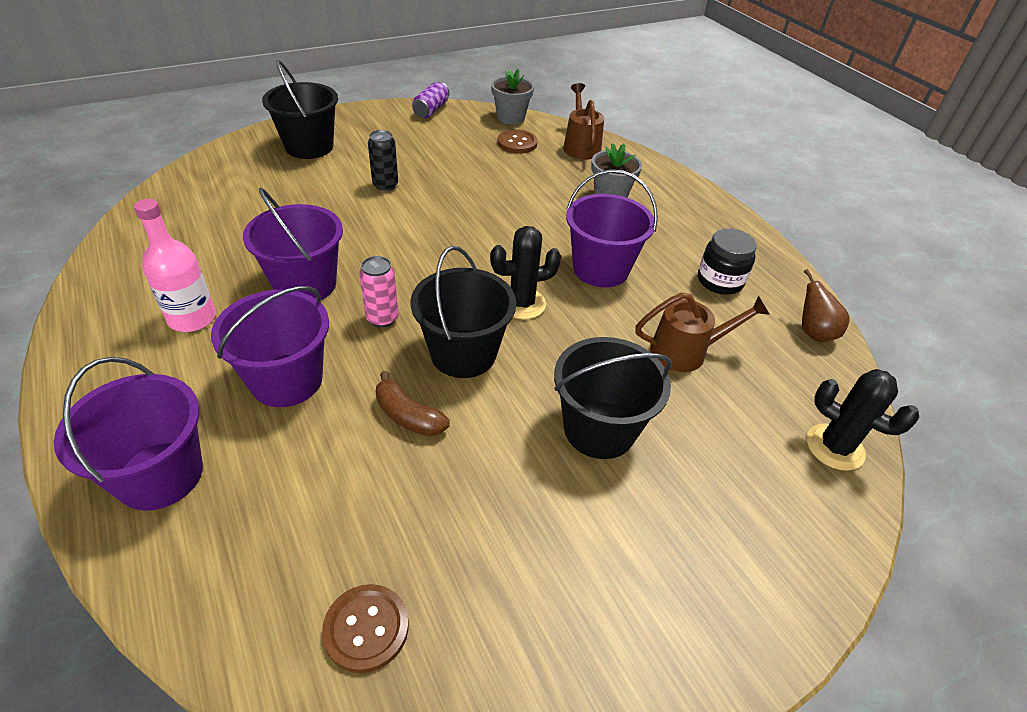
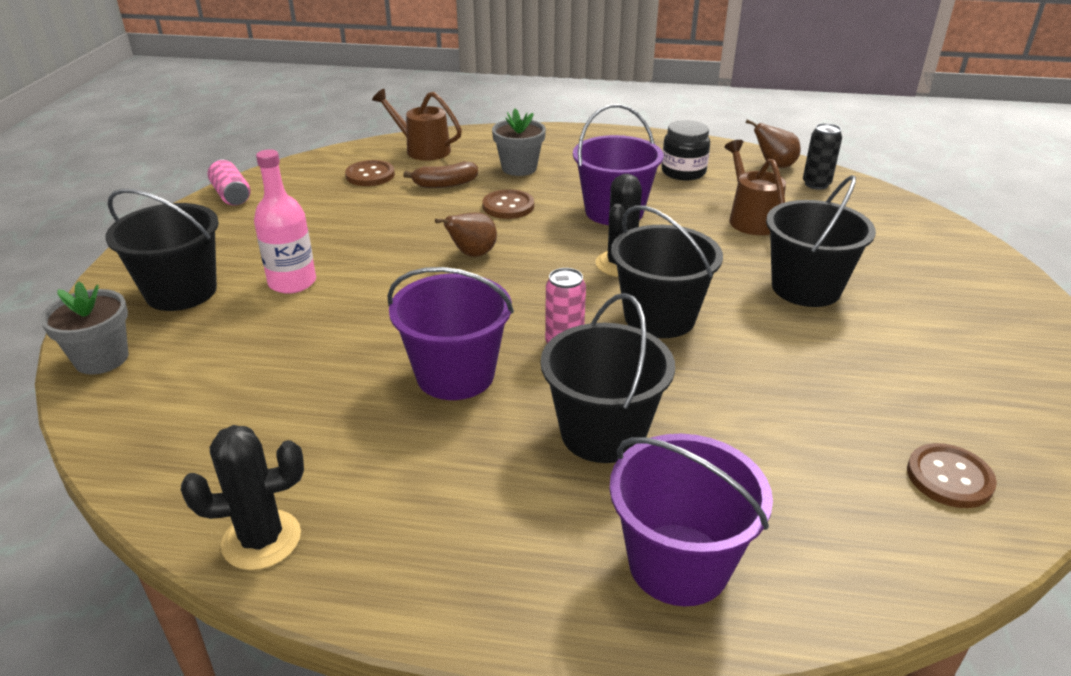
camera: 50 degrees left, 10 degrees down
pink bottle [134,199,216,332] -> pink bottle moved to [254,149,316,294]
purple bucket [211,286,329,407] -> black bucket [541,293,675,463]
black can [368,130,398,191] -> black can moved to [803,123,842,190]
brown banana [376,371,450,436] -> brown banana moved to [403,161,478,188]
purple can [412,82,449,118] -> pink can [208,159,251,206]
grey flower pot [491,69,534,124] -> grey flower pot moved to [40,281,128,375]
brown watering can [635,292,770,372] -> brown watering can turned 45 degrees counterclockwise [724,140,786,235]
black cactus [807,369,919,471] -> black cactus moved to [181,425,304,570]
none -> brown pear [435,212,497,257]
none -> brown button [482,189,534,219]

